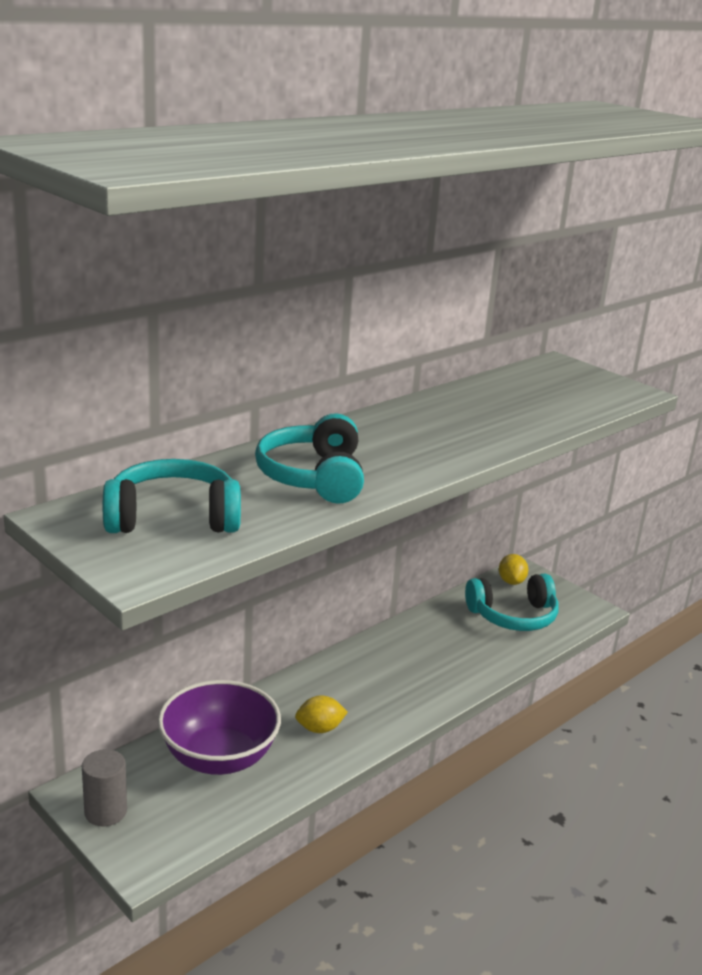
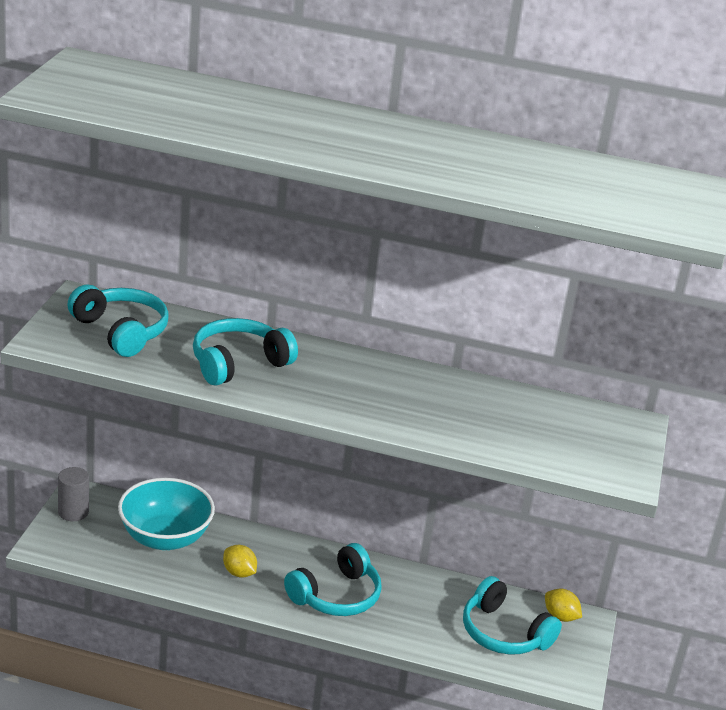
camera: 55 degrees right, 5 degrees up
purple bowl [158,680,281,775] -> turquoise bowl [118,478,215,550]
yellow lemon [499,554,528,585] -> yellow lemon turned 75 degrees clockwise [545,588,582,622]
none -> turquoise headphones [284,543,382,616]

